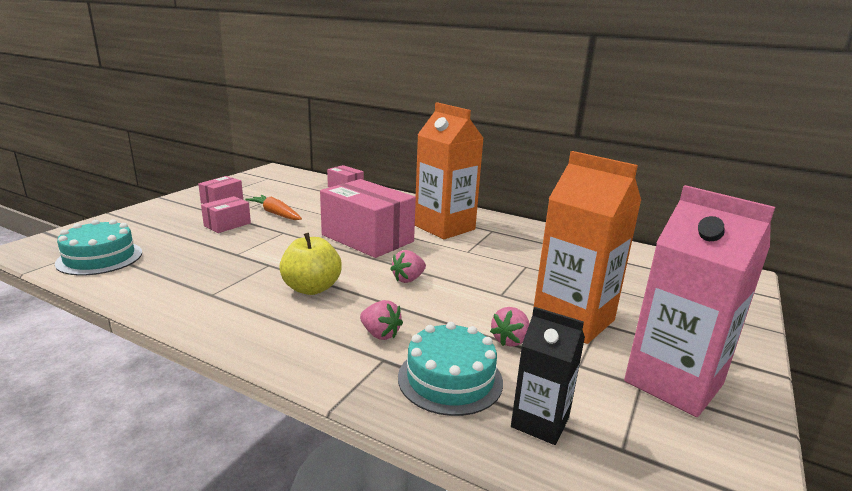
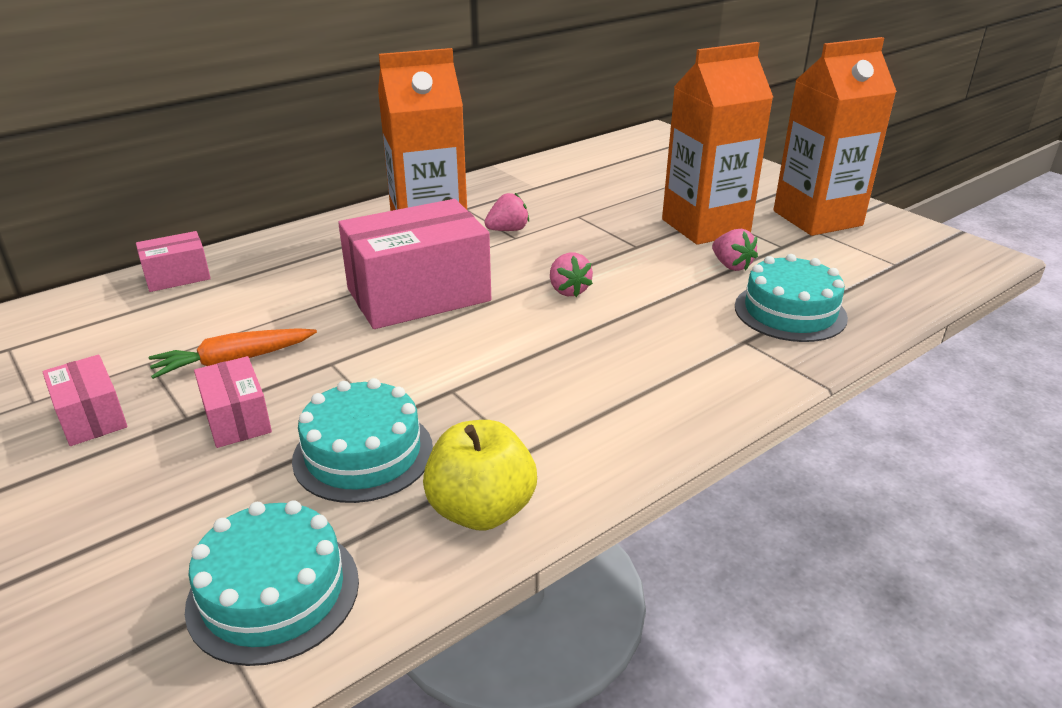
camera: 65 degrees left, 10 degrees up
yellow apple [279,233,342,295] -> yellow apple moved to [423,420,537,530]
pink strawberry [360,300,403,340] -> pink strawberry moved to [485,193,529,231]
black carton [511,307,585,445] -> none
pink carton [624,185,775,417] -> orange carton [773,37,897,236]
none -> turquoise cake [292,378,433,503]

